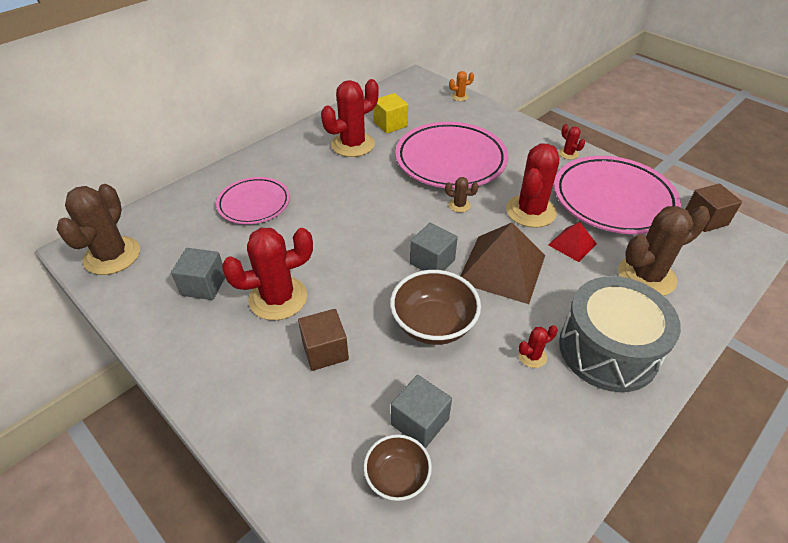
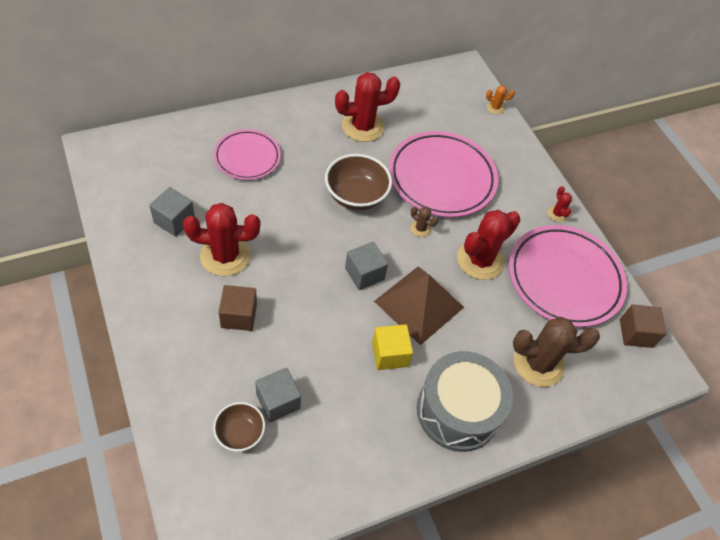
camera: 15 degrees right, 10 degrees up
brown cactus [57,184,140,275] -> none
yellow cube [373,93,408,133] -> yellow cube moved to [372,324,413,370]
brown bowl [390,270,481,345] -> brown bowl moved to [325,154,392,211]
red cactus [519,325,558,368] -> none
red pyramid [548,222,597,262] -> none

